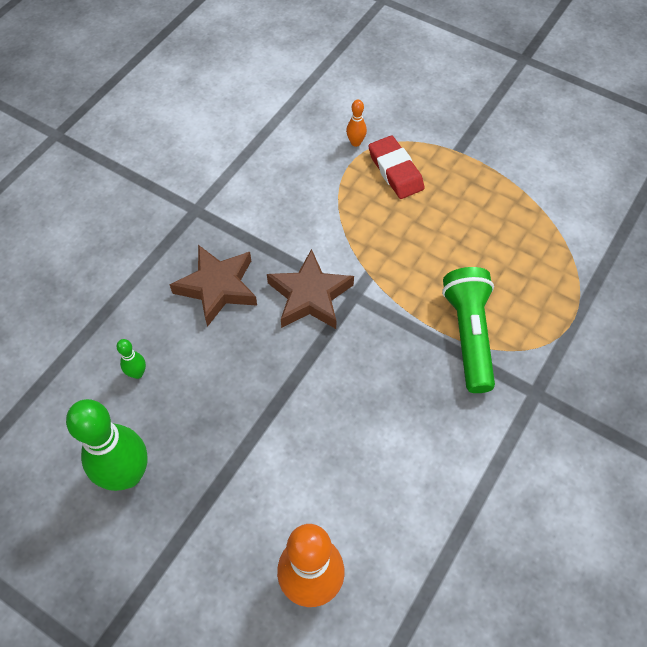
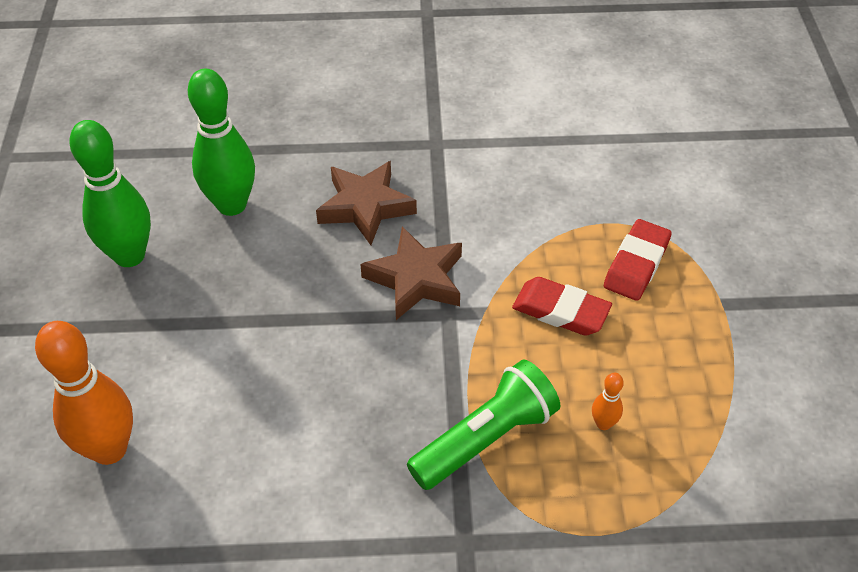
camera: 55 degrees right, 10 degrees down
green bowling pin [117,339,146,379] -> green bowling pin [188,69,255,216], size x2.32
orange bowling pin [346,100,367,147] -> orange bowling pin moved to [592,373,624,430]
none -> red eraser [512,277,612,336]

